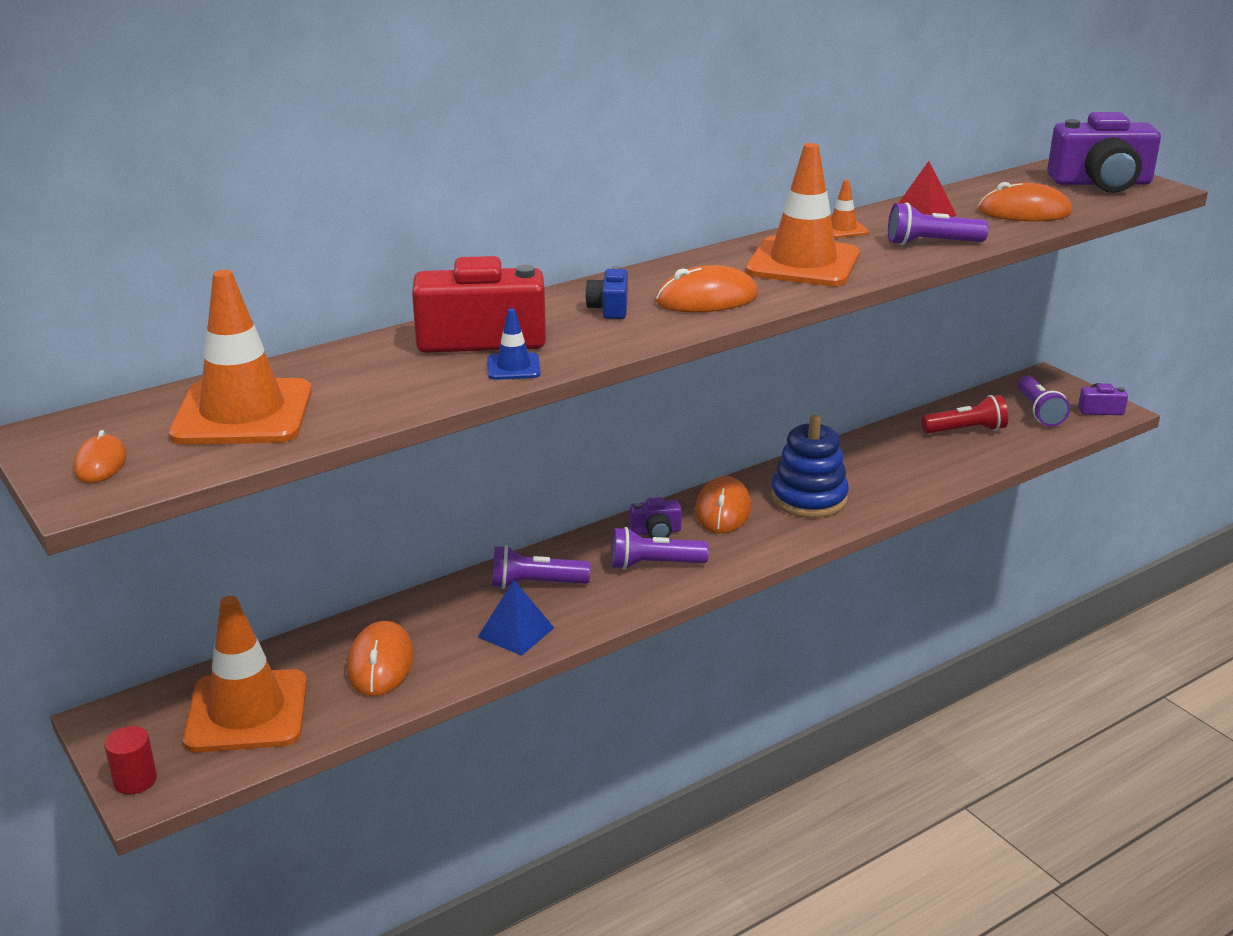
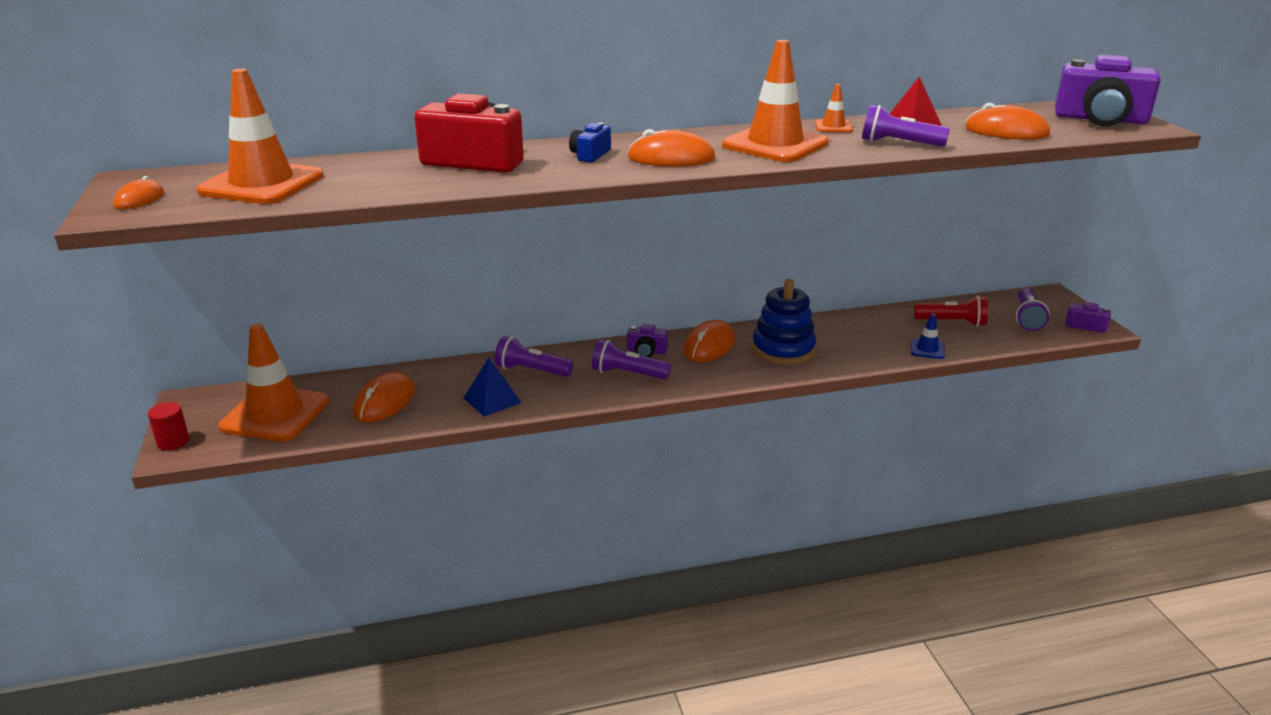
camera: 20 degrees right, 0 degrees up
blue traffic cone [487,308,541,380] -> blue traffic cone moved to [911,313,945,359]

